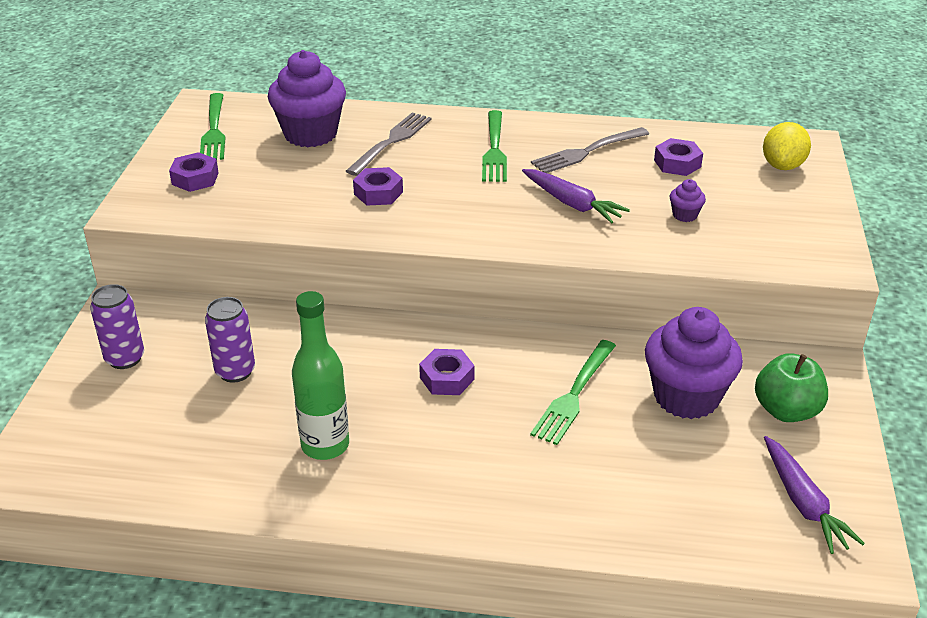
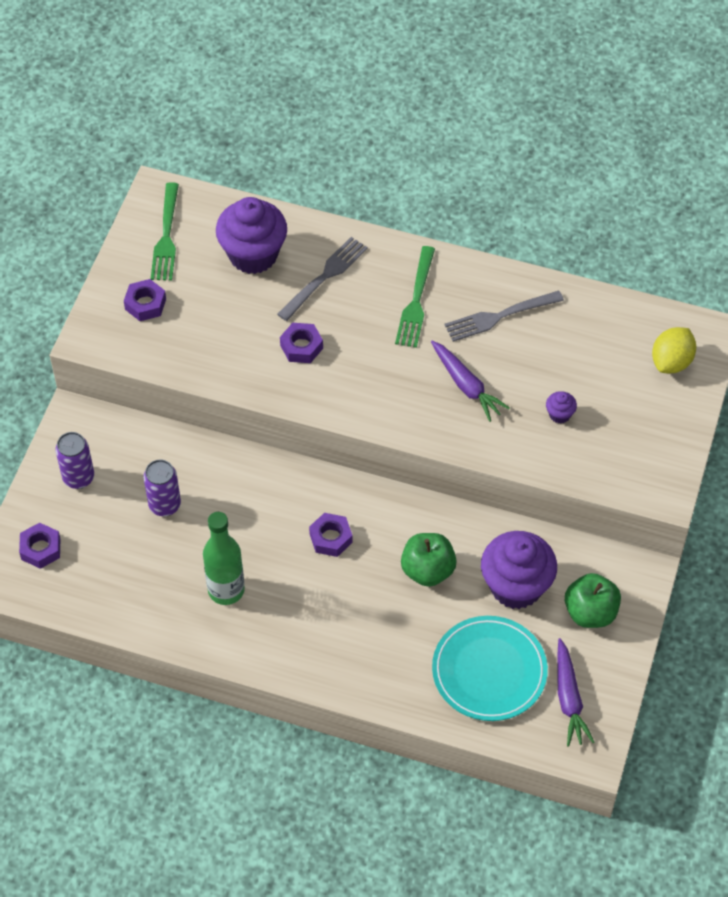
camera: 10 degrees right, 20 degrees up
green fork [530,340,616,445] -> green apple [401,533,457,587]
purple nut [654,138,703,176] -> purple nut moved to [19,523,60,569]
none -> turquoise plate [432,616,548,721]

